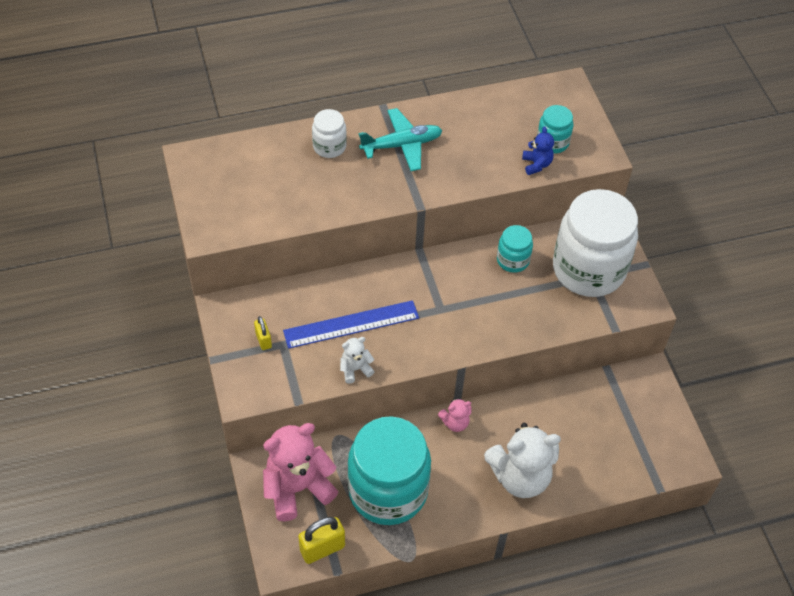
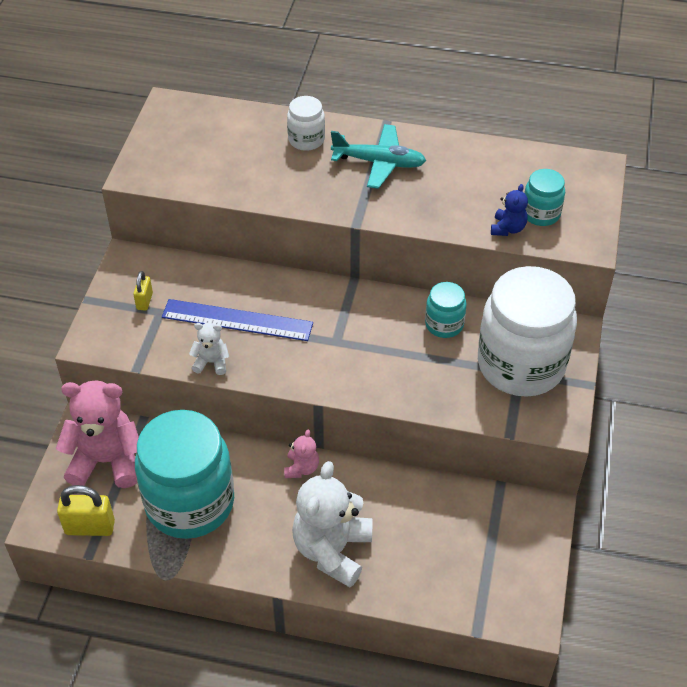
camera: 30 degrees right, 5 degrees down
pink teddy bear [438,398,472,432] -> pink teddy bear turned 90 degrees counterclockwise [284,430,319,478]
white teddy bear [484,423,561,498] -> white teddy bear turned 90 degrees clockwise [292,461,373,587]

